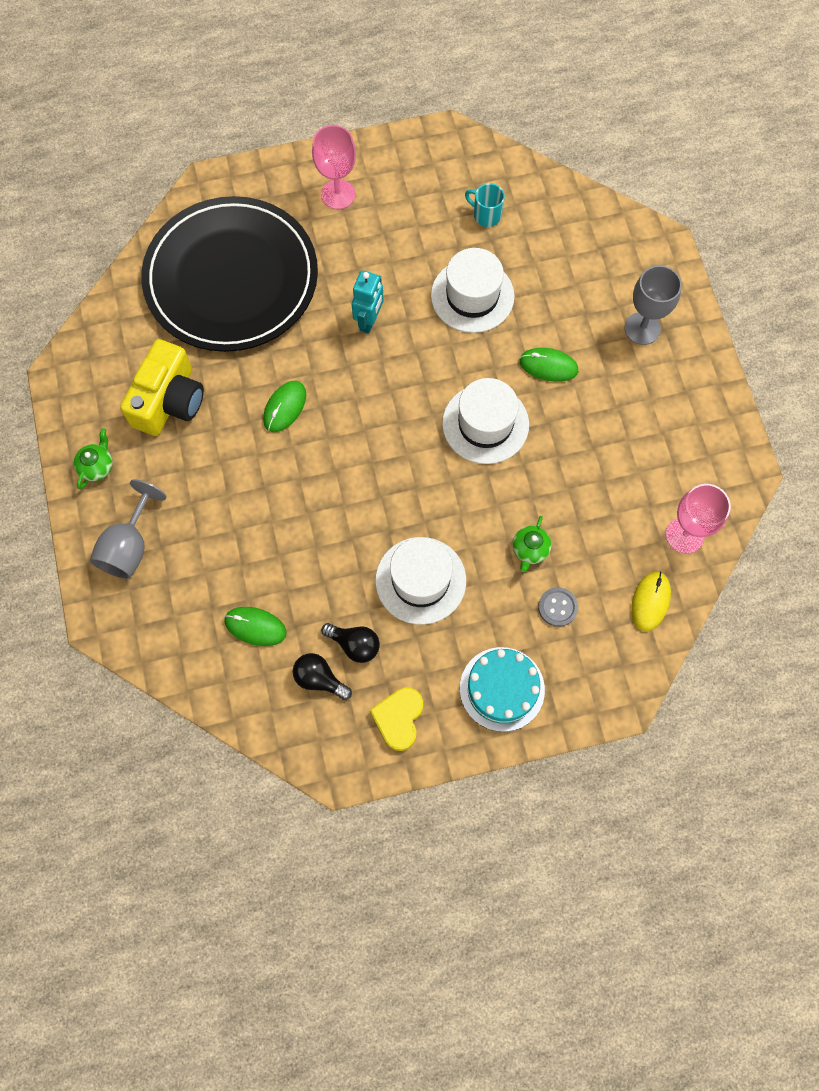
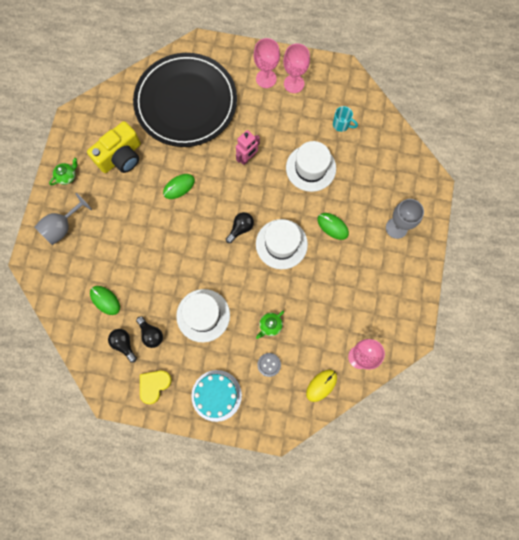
camera: 25 degrees right, 5 degrees up
turquoise robot [352,270,384,334] -> pink robot [236,130,260,165]
turquoise mug [465,183,505,227] -> turquoise mug turned 150 degrees clockwise [333,106,358,132]
none -> black light bulb [226,212,254,243]
none -> pink goblet [283,43,310,93]

